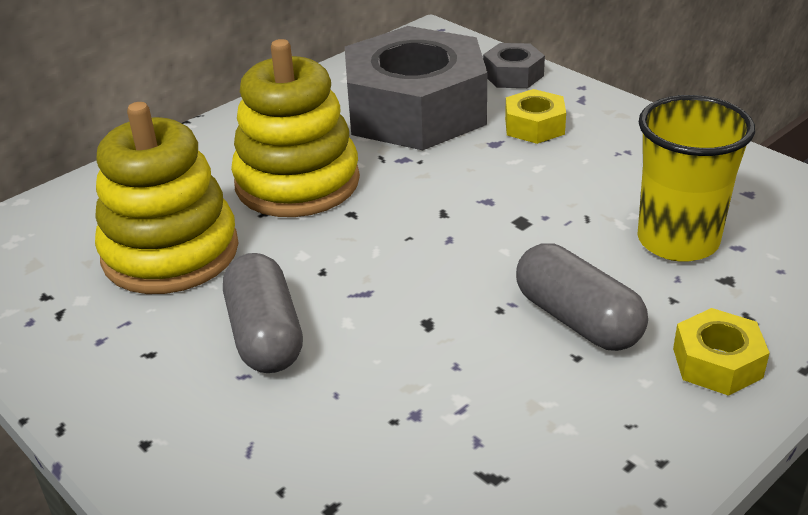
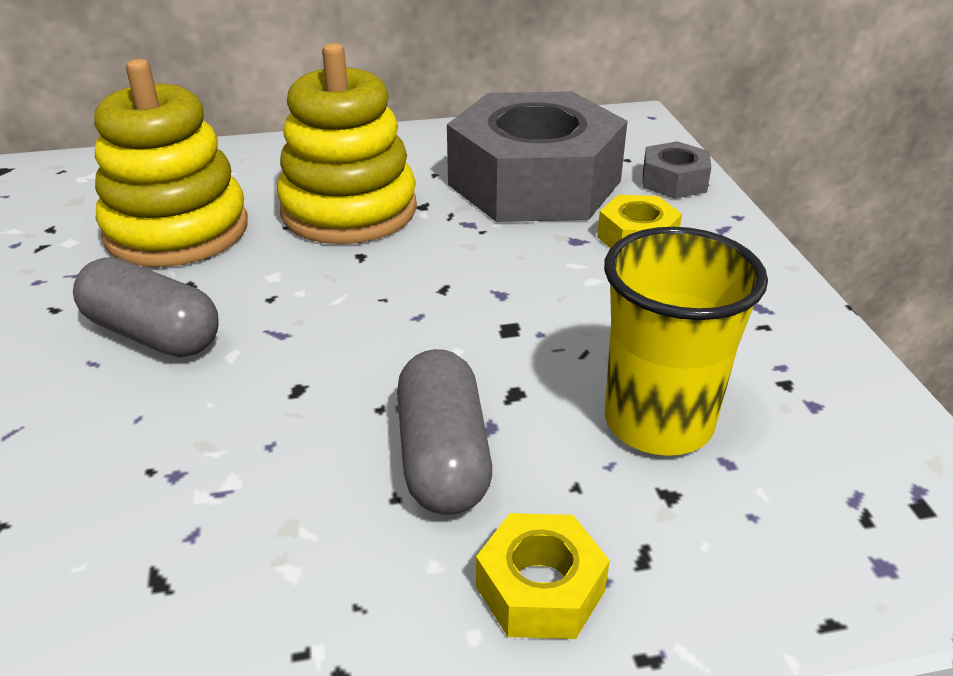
camera: 30 degrees right, 0 degrees up
grey capsule [223,253,303,373] -> grey capsule turned 75 degrees counterclockwise [73,257,219,357]

